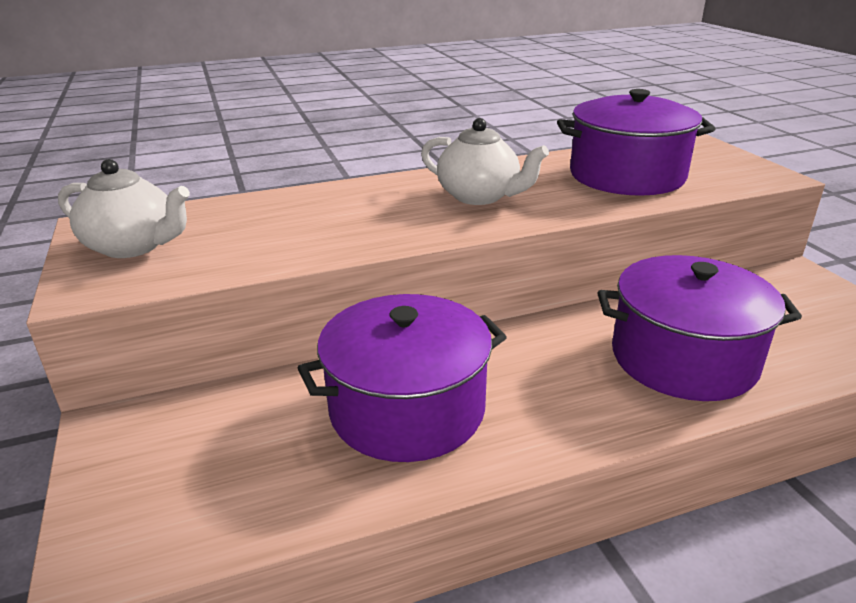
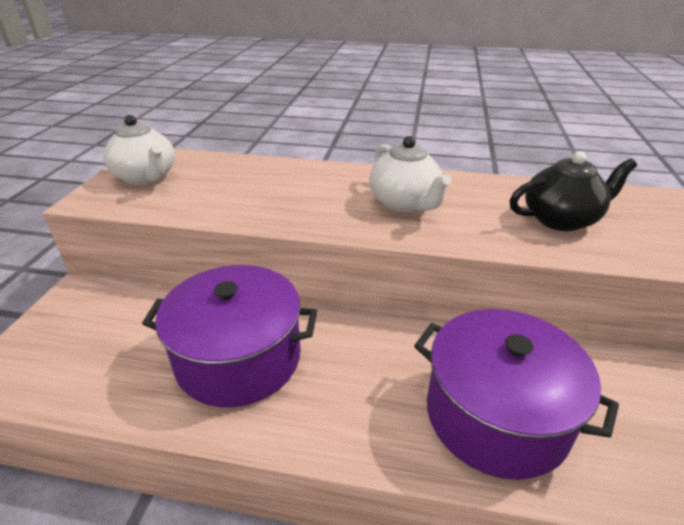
camera: 30 degrees right, 5 degrees up
purple pot [557,89,716,195] -> black teapot [510,151,637,231]

